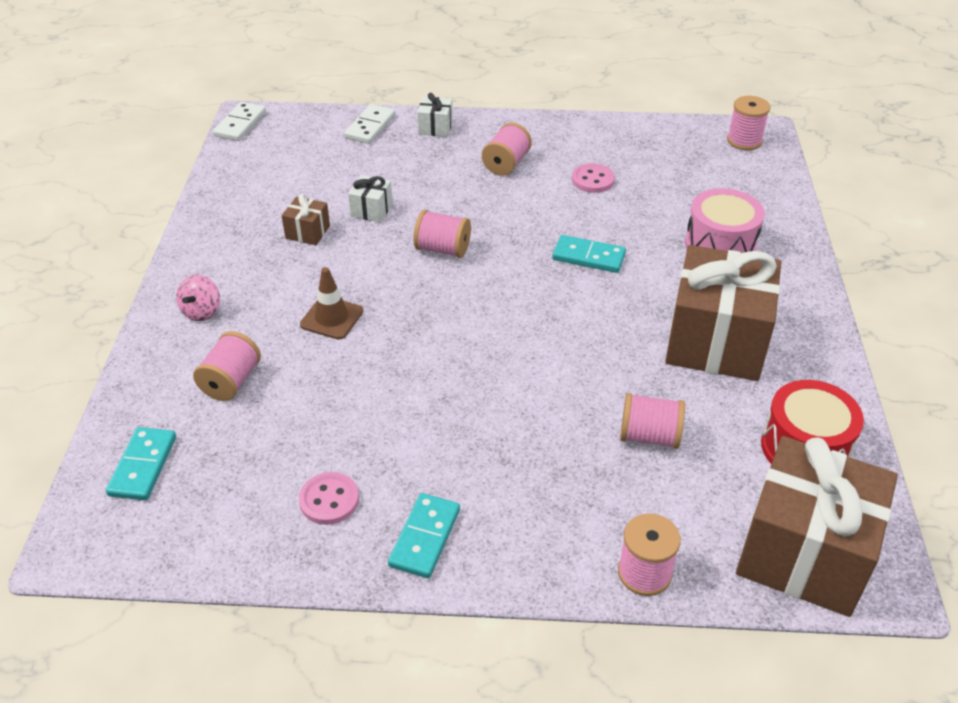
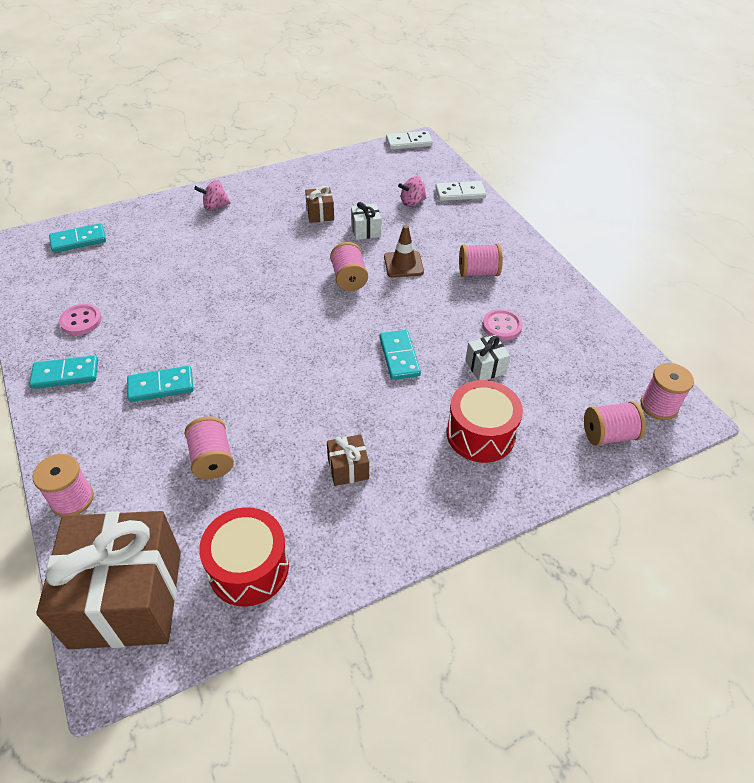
camera: 60 degrees right, 5 degrees up
pink spool [193,331,261,401] -> pink spool moved to [584,401,646,446]
brown traffic cone [300,267,363,340] -> brown traffic cone moved to [384,225,424,278]
white gift [417,93,453,137] -> white gift moved to [465,335,510,380]
brown gift [665,245,781,381] -> brown gift [327,434,369,486], size x0.41
pink drum [685,188,765,253] -> red drum [446,380,523,463]
none -> turquoise domino [127,366,194,402]
none -> pink spinning top [398,176,427,207]

